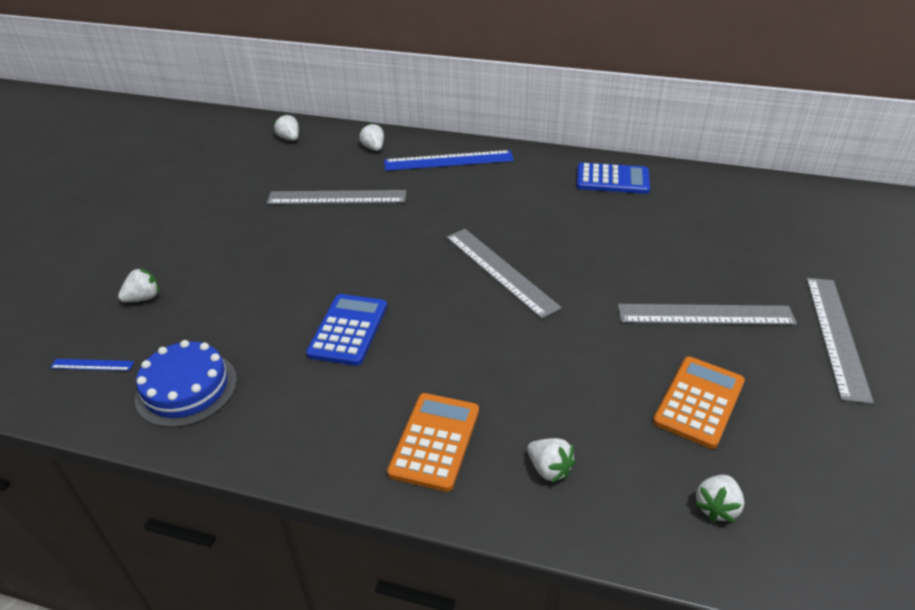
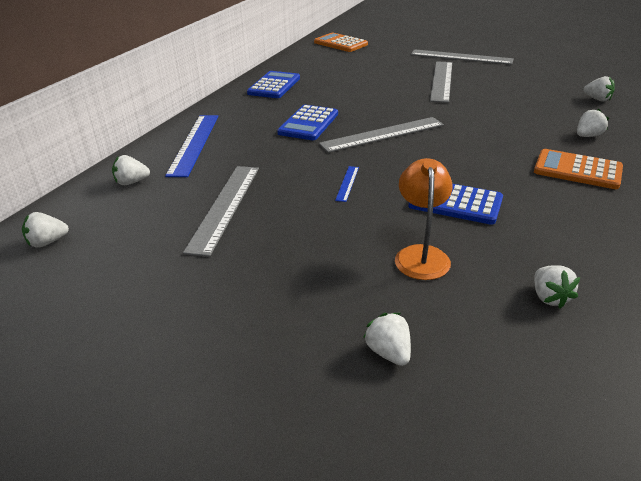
camera: 80 degrees left, 5 degrees down
blue ruler [50,359,135,371] -> blue ruler moved to [335,166,359,202]
blue cake [135,340,237,428] -> white strawberry [534,265,580,308]
orange calculator [653,357,745,449] -> orange calculator moved to [314,33,368,52]
none -> blue calculator [277,105,338,140]
none -> orange lamp [395,158,453,280]

